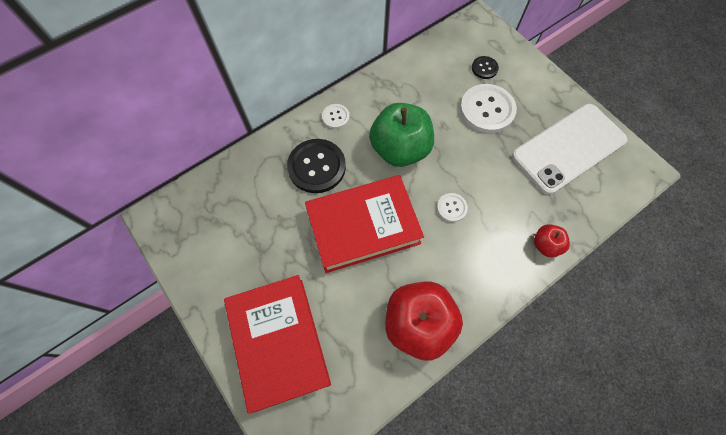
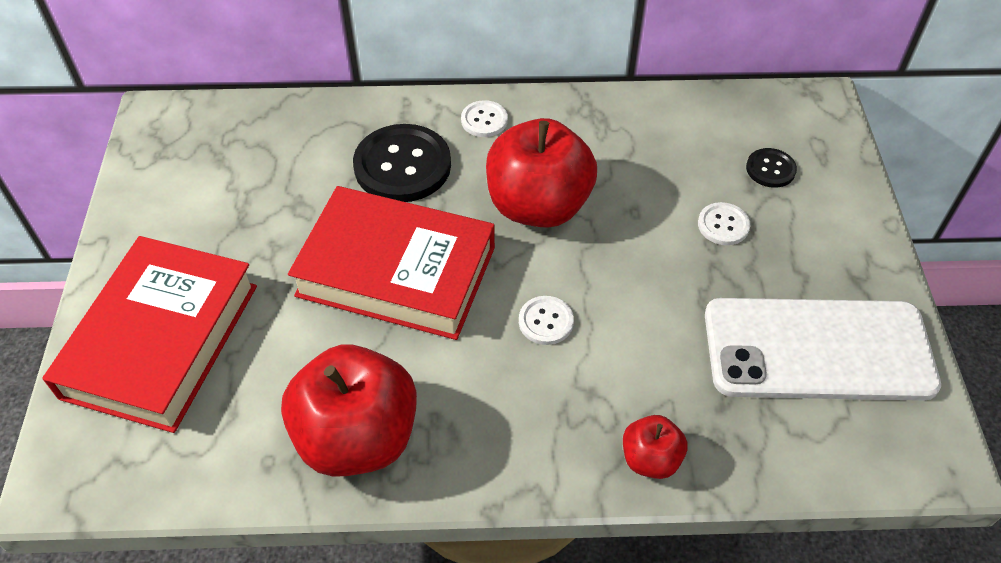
camera: 35 degrees right, 15 degrees down
green apple [369,103,434,167] -> red apple [486,118,597,228]
white button [460,84,517,133] -> white button [698,202,750,245], size x0.50

